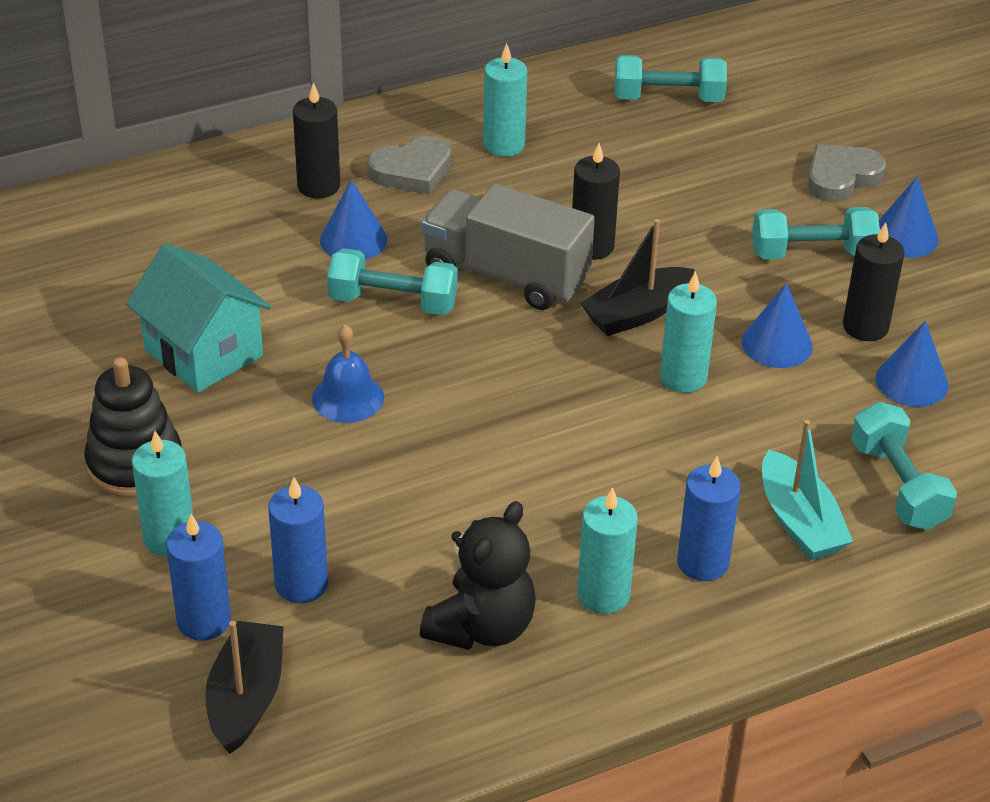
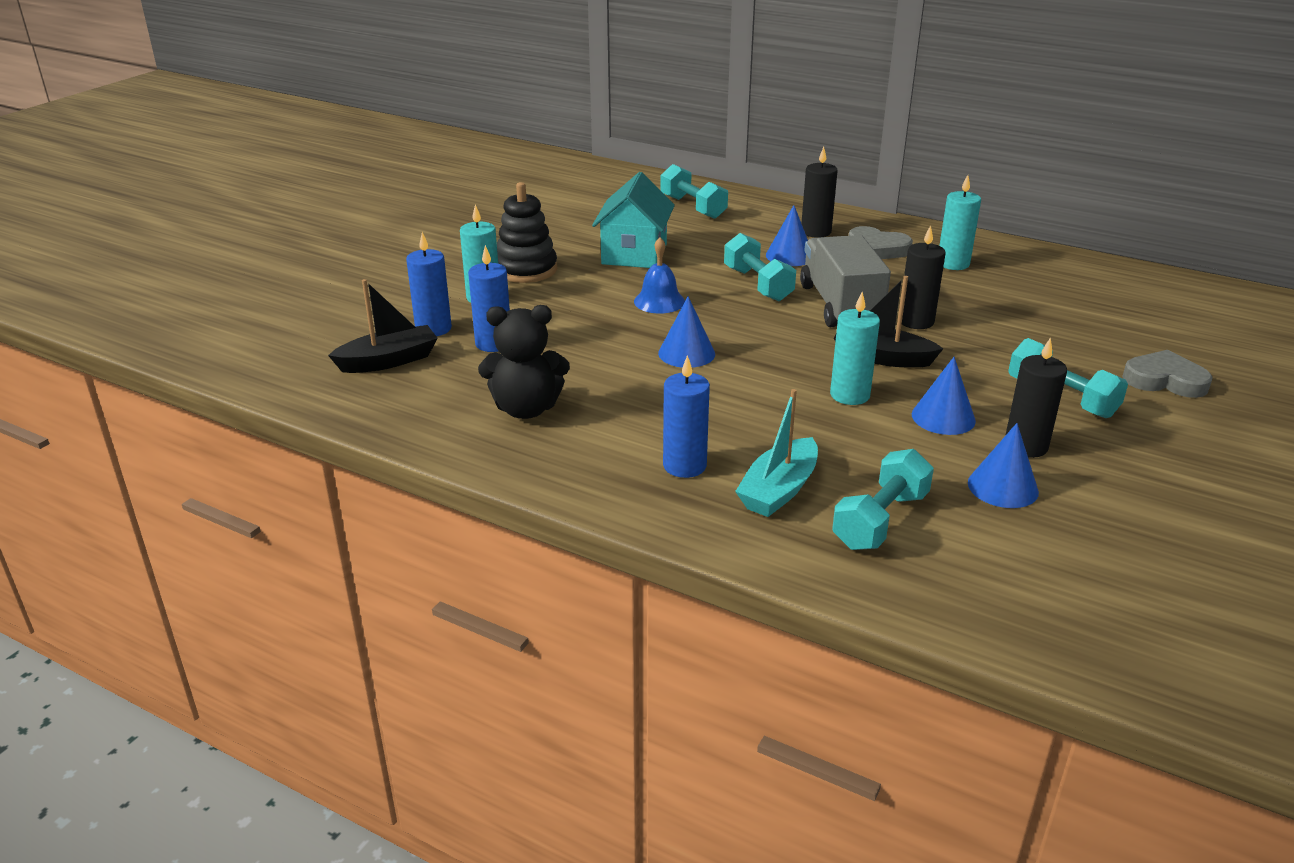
camera: 55 degrees right, 10 degrees down
turquoise candle [577,487,638,614] -> none
turquoise dumbbell [615,55,727,102] -> turquoise dumbbell moved to [661,164,728,219]
blue cone [879,177,939,258] -> blue cone moved to [658,296,715,368]

